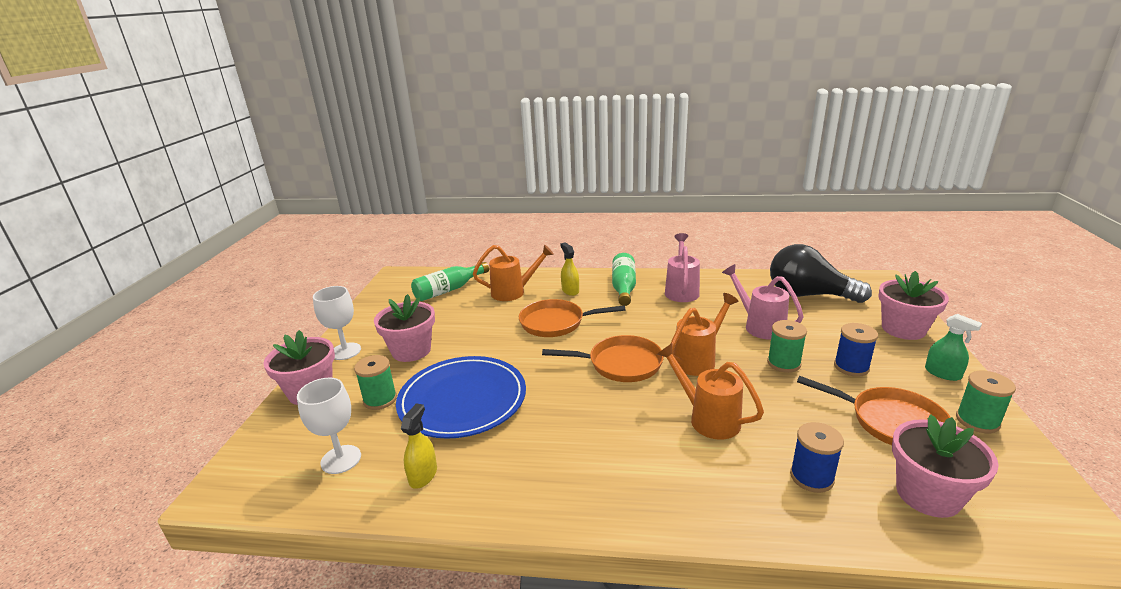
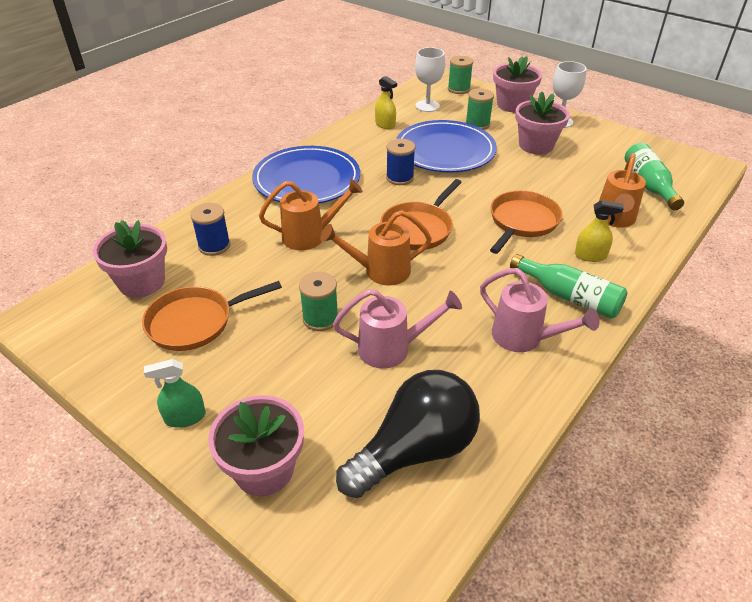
camera: 120 degrees right, 15 degrees up
orange watering can [671,293,739,376] -> orange watering can turned 90 degrees clockwise [320,210,432,285]
blue spool [834,323,878,377] -> blue spool moved to [386,139,415,185]
green spool [956,371,1016,433] -> green spool moved to [448,56,473,94]
none -> blue plate [252,146,360,203]

